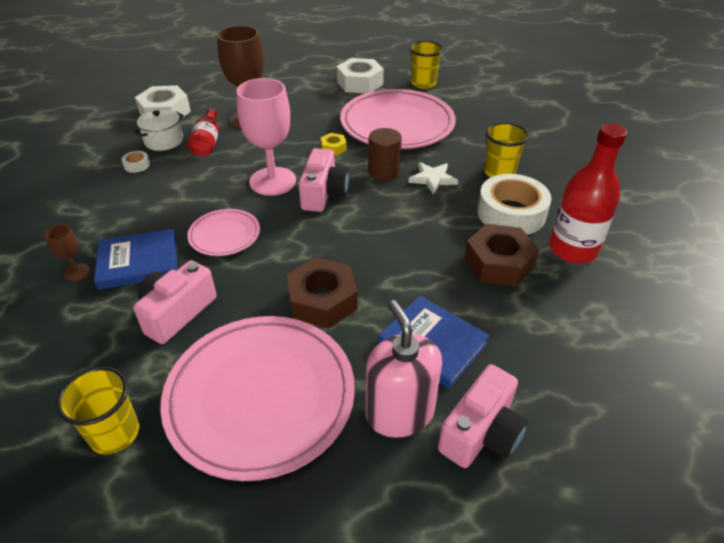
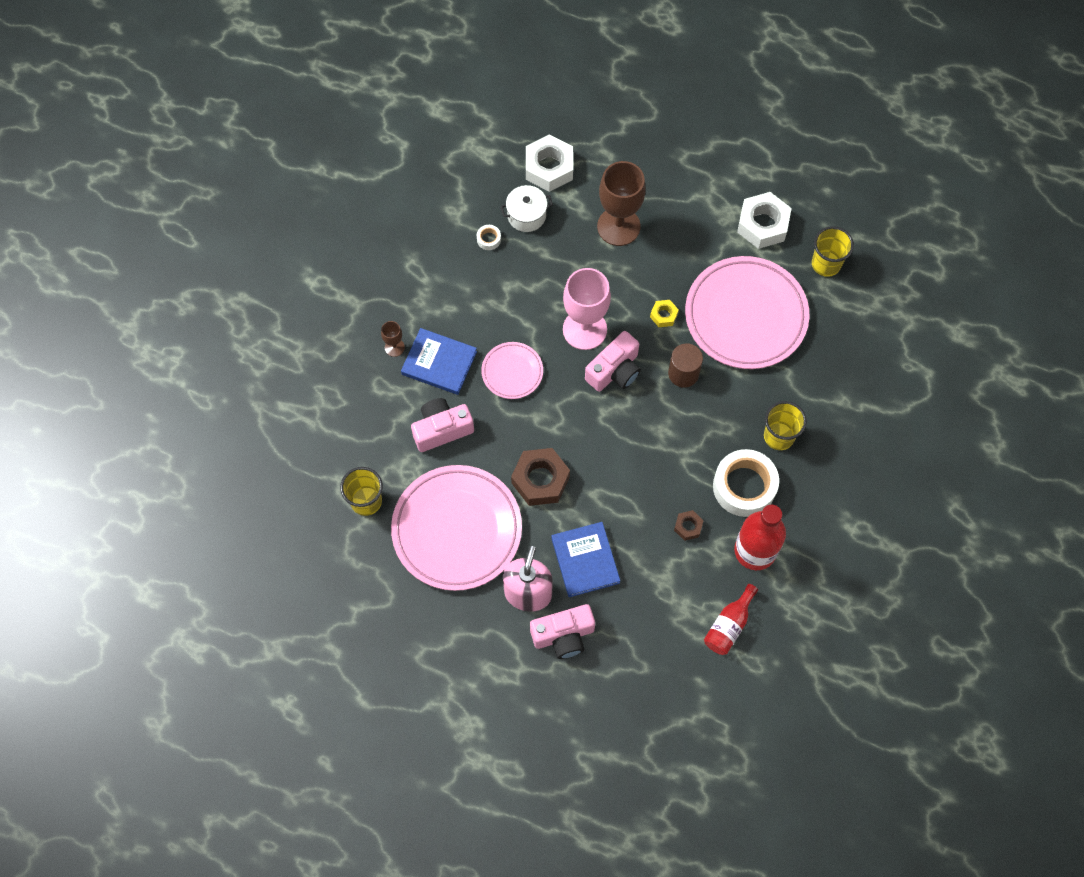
camera: 35 degrees right, 25 degrees up
red bottle [188,109,219,157] -> red bottle moved to [704,584,758,655]
white star [408,162,458,194] -> none
brown nut [464,224,539,287] -> brown nut [674,510,704,541], size x0.50

